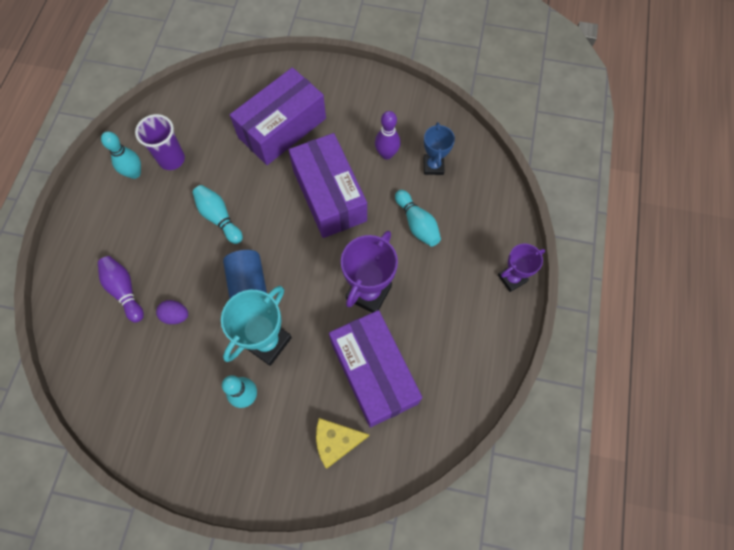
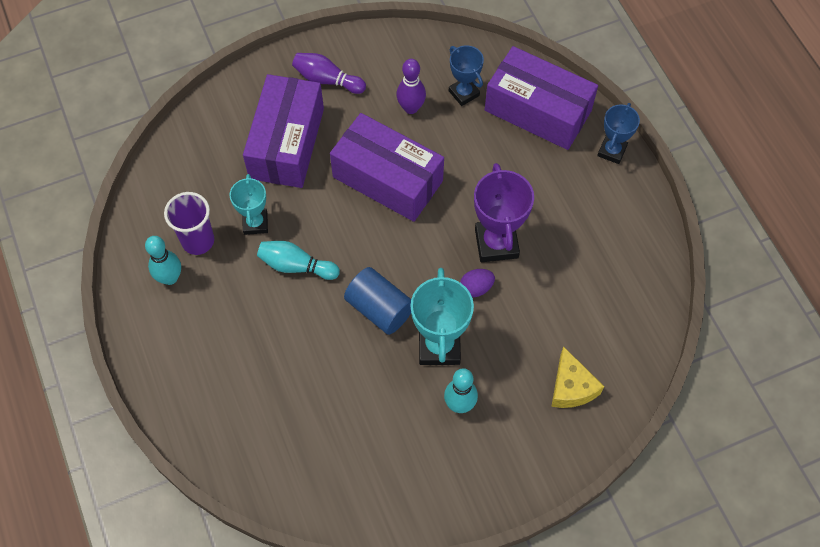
camera: 35 degrees left, 5 degrees down
purple bowling pin [98,256,144,323] -> purple bowling pin moved to [292,53,366,94]
purple egg [156,300,188,324] -> purple egg moved to [460,269,495,297]
yellow cheese [316,418,369,468] -> yellow cheese turned 60 degrees counterclockwise [551,346,604,408]
purple box [329,310,422,428] -> purple box moved to [485,46,598,150]
turquoise bowling pin [395,190,441,247] -> none
purple trophy [498,244,545,292] -> blue trophy [597,103,640,164]
none -> turquoise trophy [230,174,268,235]

